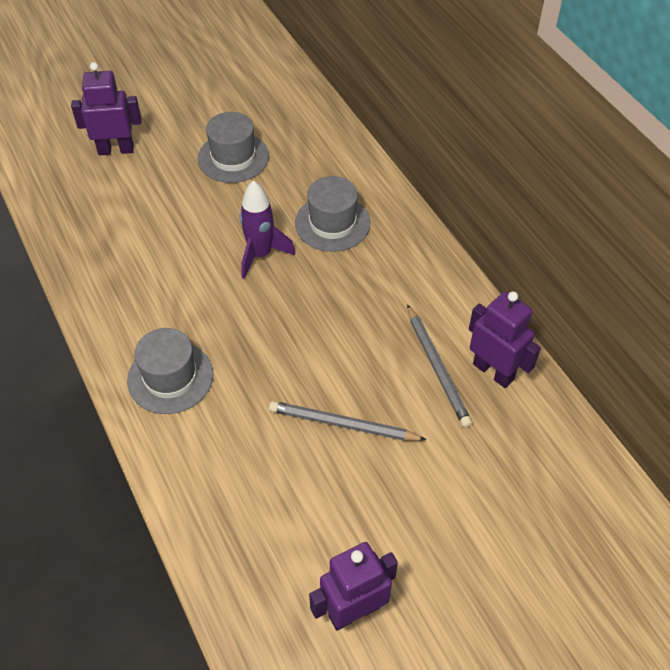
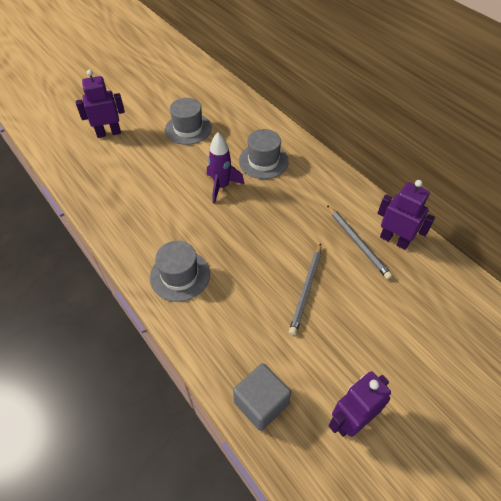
camera: 10 degrees left, 0 degrees up
grey pencil [269,401,427,441] -> grey pencil turned 75 degrees counterclockwise [289,244,321,335]
none -> grey cube [233,363,291,431]

